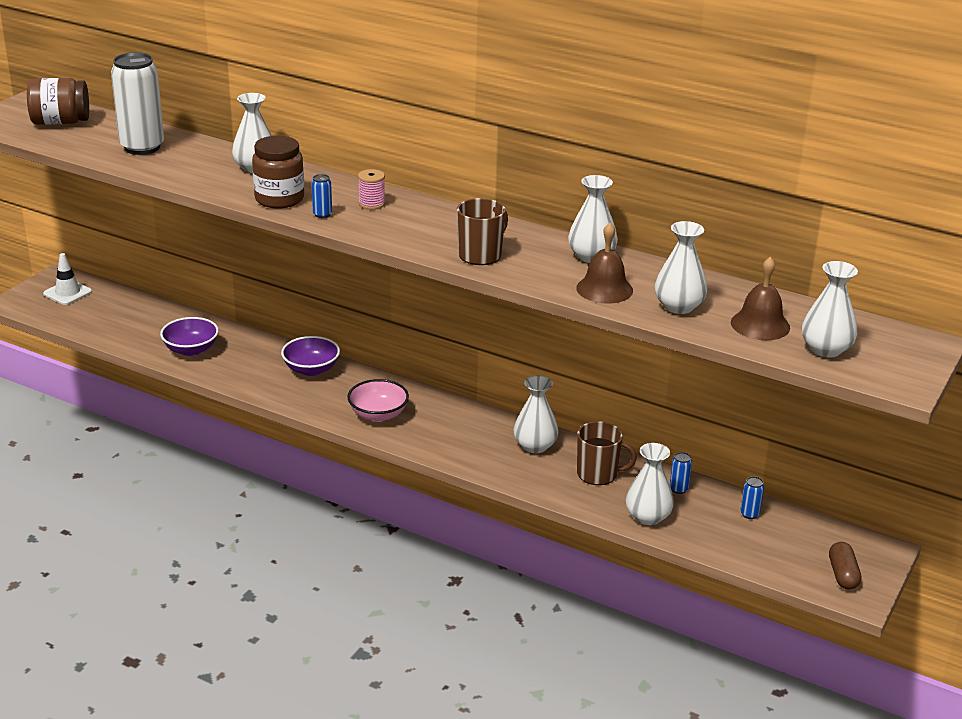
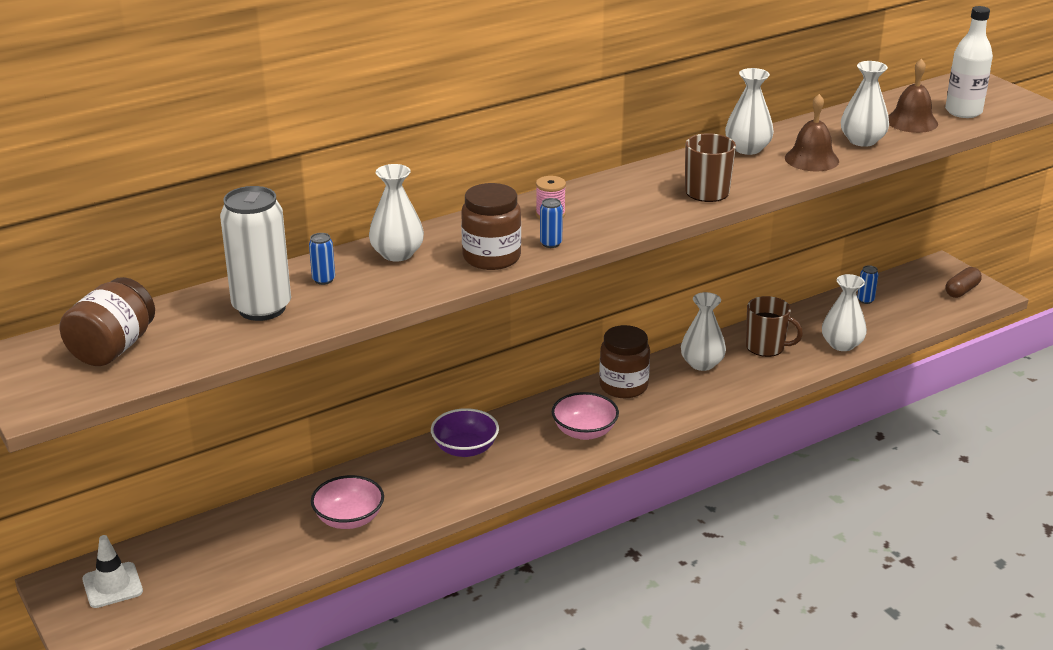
camera: 60 degrees left, 0 degrees up
purple bowl [160,317,219,356] -> pink bowl [311,475,384,529]
brown mug [577,421,637,485] -> brown mug turned 75 degrees clockwise [746,296,803,357]
blue can [670,452,692,494] -> blue can moved to [309,233,335,285]
white vase [802,261,858,357] -> white bottle [945,6,993,118]
brown capsule [829,542,861,590] -> brown capsule turned 75 degrees counterclockwise [945,267,982,298]
none -> brown jar [599,325,650,398]

